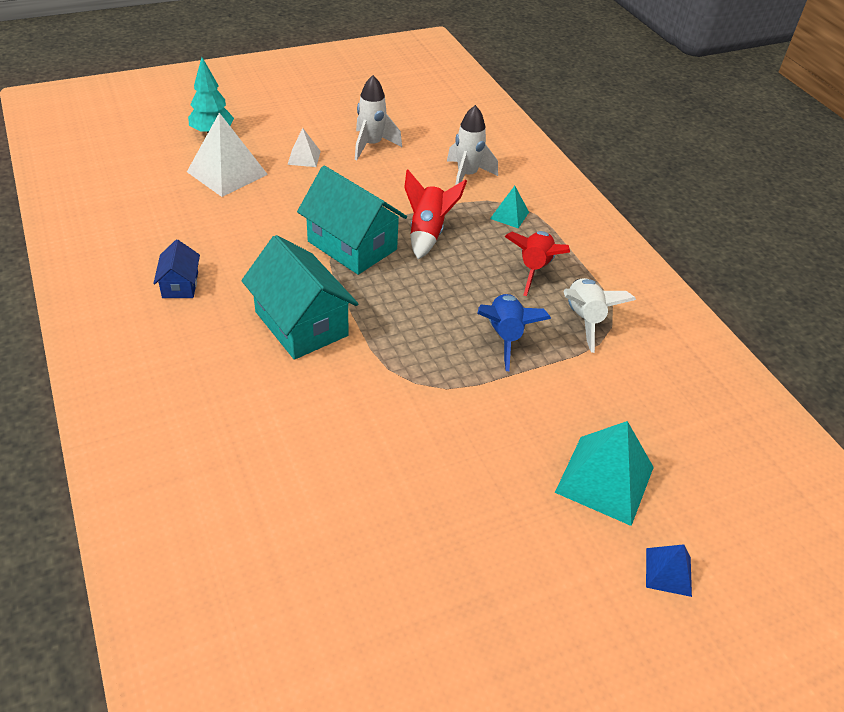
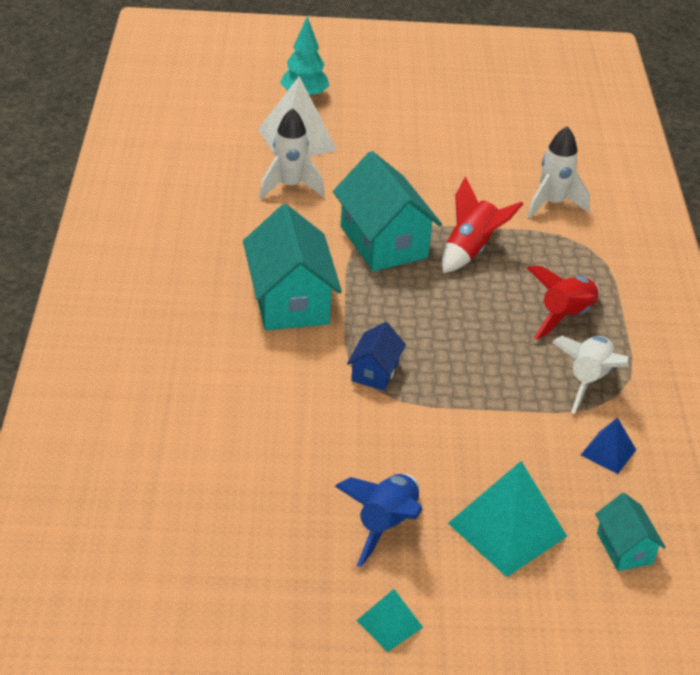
camera: 25 degrees right, 5 degrees down
blue house [153,240,200,298] -> blue house moved to [347,322,406,391]
white pyramid [287,128,321,167] -> none
white rocket [355,75,402,160] -> white rocket moved to [259,108,325,199]
blue rocket [477,294,551,371] -> blue rocket moved to [335,474,423,567]
turquoise pyramid [490,186,529,228] -> turquoise pyramid moved to [356,589,423,652]
blue pyramid [646,544,692,597] -> blue pyramid moved to [581,418,636,474]
none -> turquoise house [595,493,666,571]

